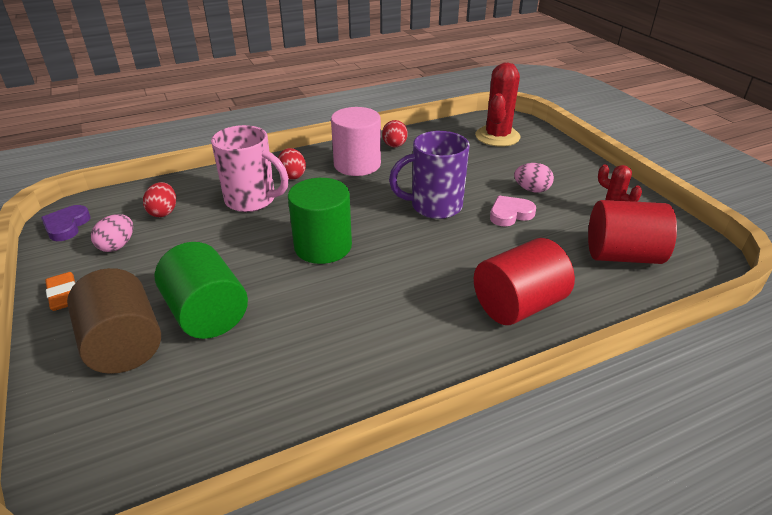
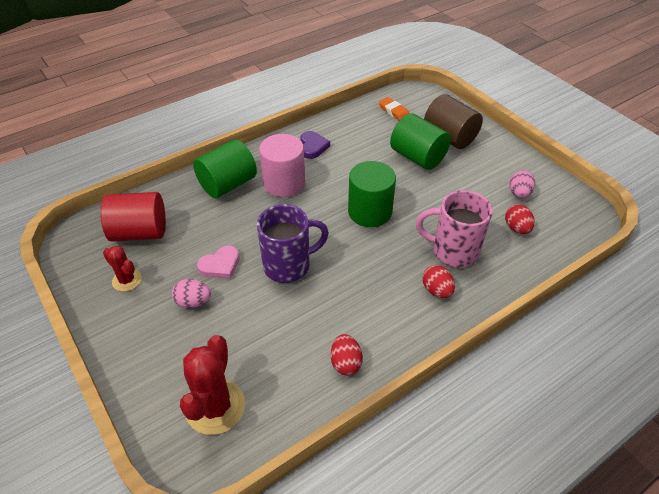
camera: 170 degrees right, 10 degrees up
purple heart [41,205,91,241] -> purple heart moved to [300,131,330,159]
orange eraser [45,272,75,311] -> orange eraser moved to [379,97,409,121]
pink cylinder [331,107,381,176] -> pink cylinder moved to [259,134,305,197]
red cylinder [474,238,575,325] -> green cylinder [193,139,257,198]

